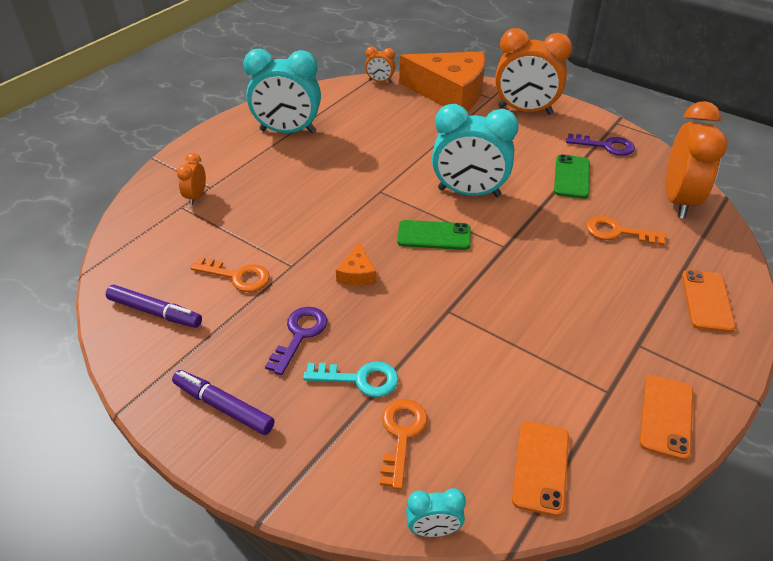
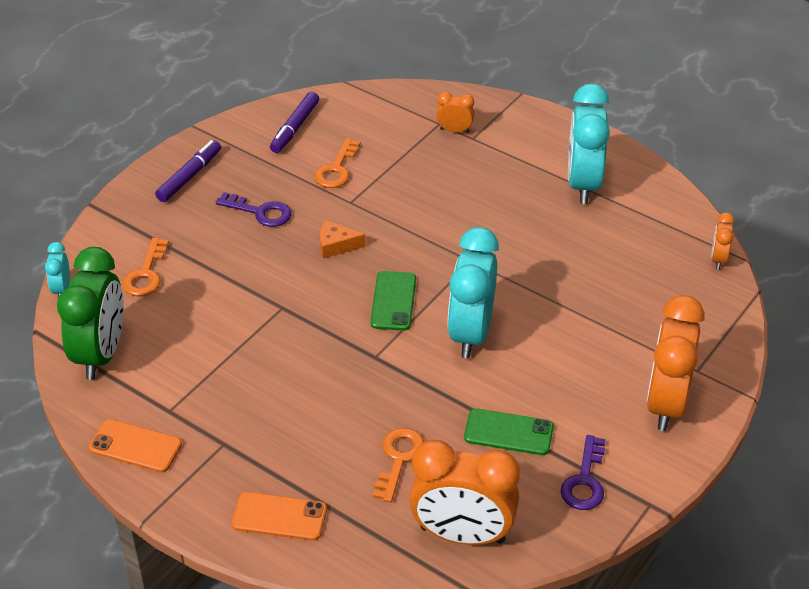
camera: 90 degrees right, 0 degrees up
turquoise key [303,361,399,397] -> none
orange key [380,399,427,490] -> orange key turned 90 degrees clockwise [122,238,169,296]
orange cheese [399,51,485,111] -> none
orange phone [512,421,569,516] -> green clock [57,247,124,380]

